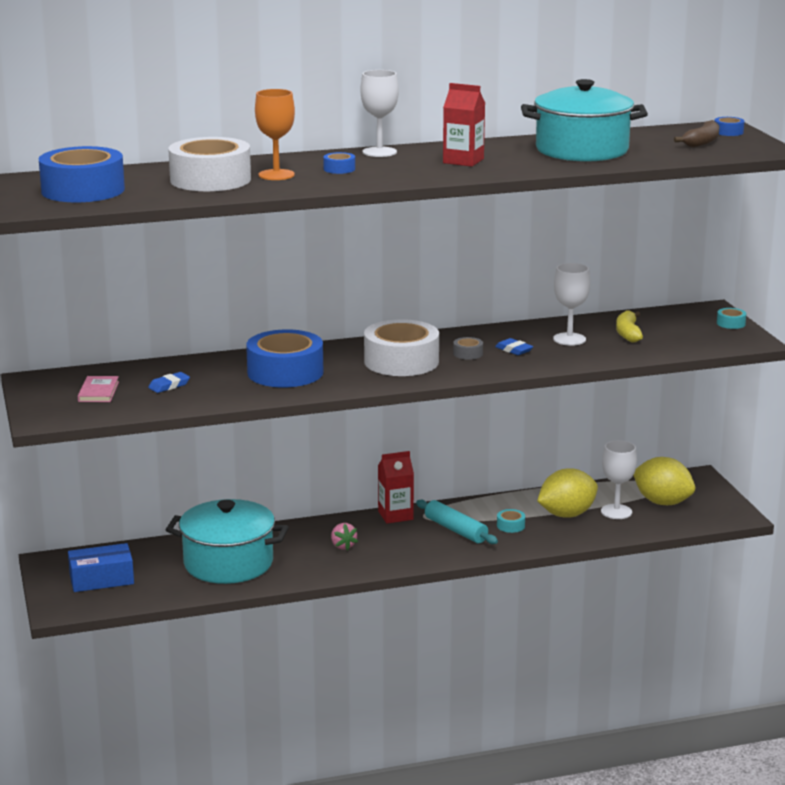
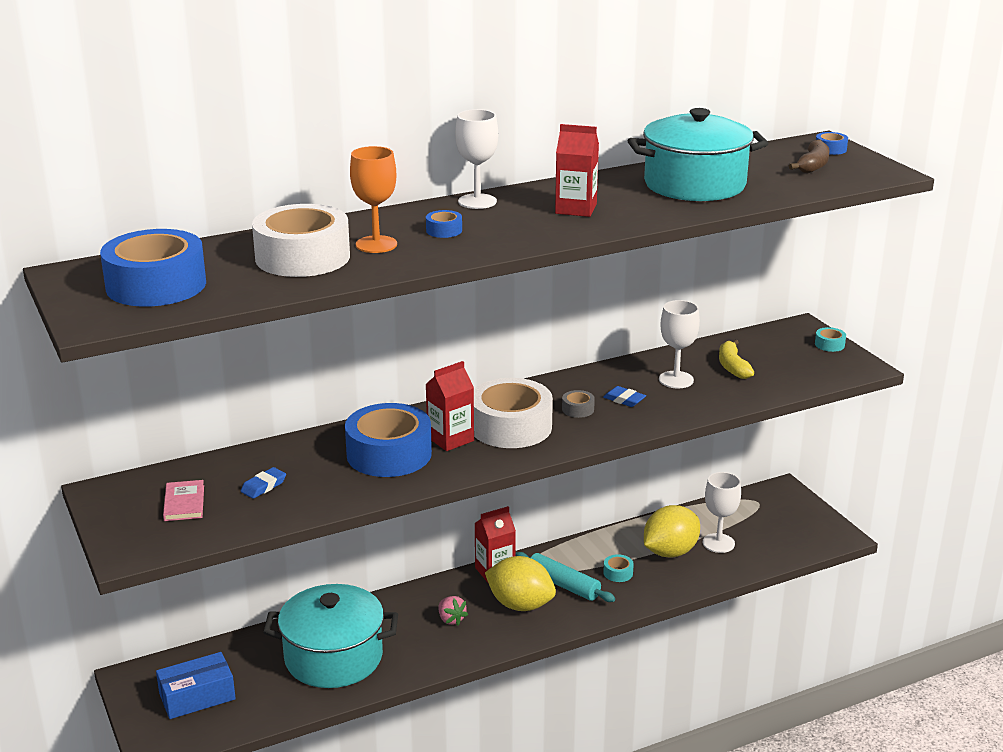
camera: 10 degrees left, 5 degrees up
yellow lemon [634,457,695,505] -> yellow lemon moved to [485,556,556,611]
none -> red carton [425,361,474,451]

